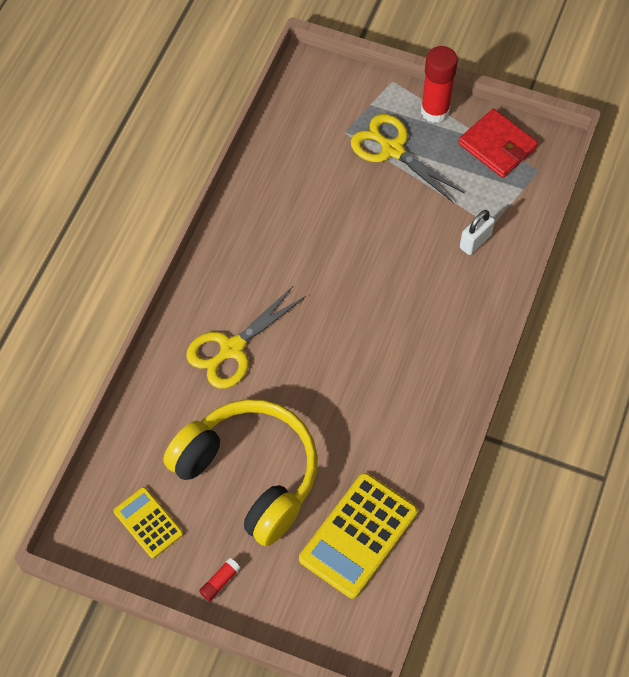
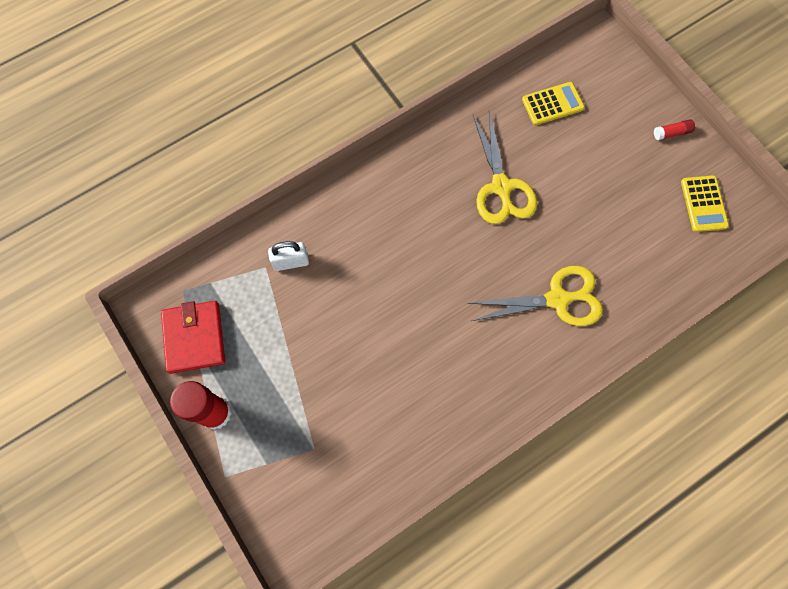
camera: 145 degrees left, 10 degrees up
yellow headphones [163,399,318,546] -> none
yellow calculator [299,473,418,599] -> yellow calculator [522,82,585,125], size x0.58
yellow scissors [351,114,465,203] -> yellow scissors moved to [473,111,537,224]

